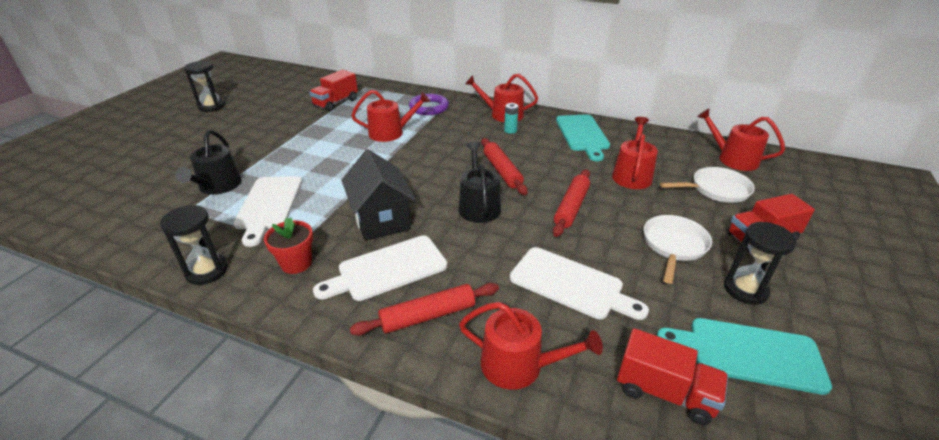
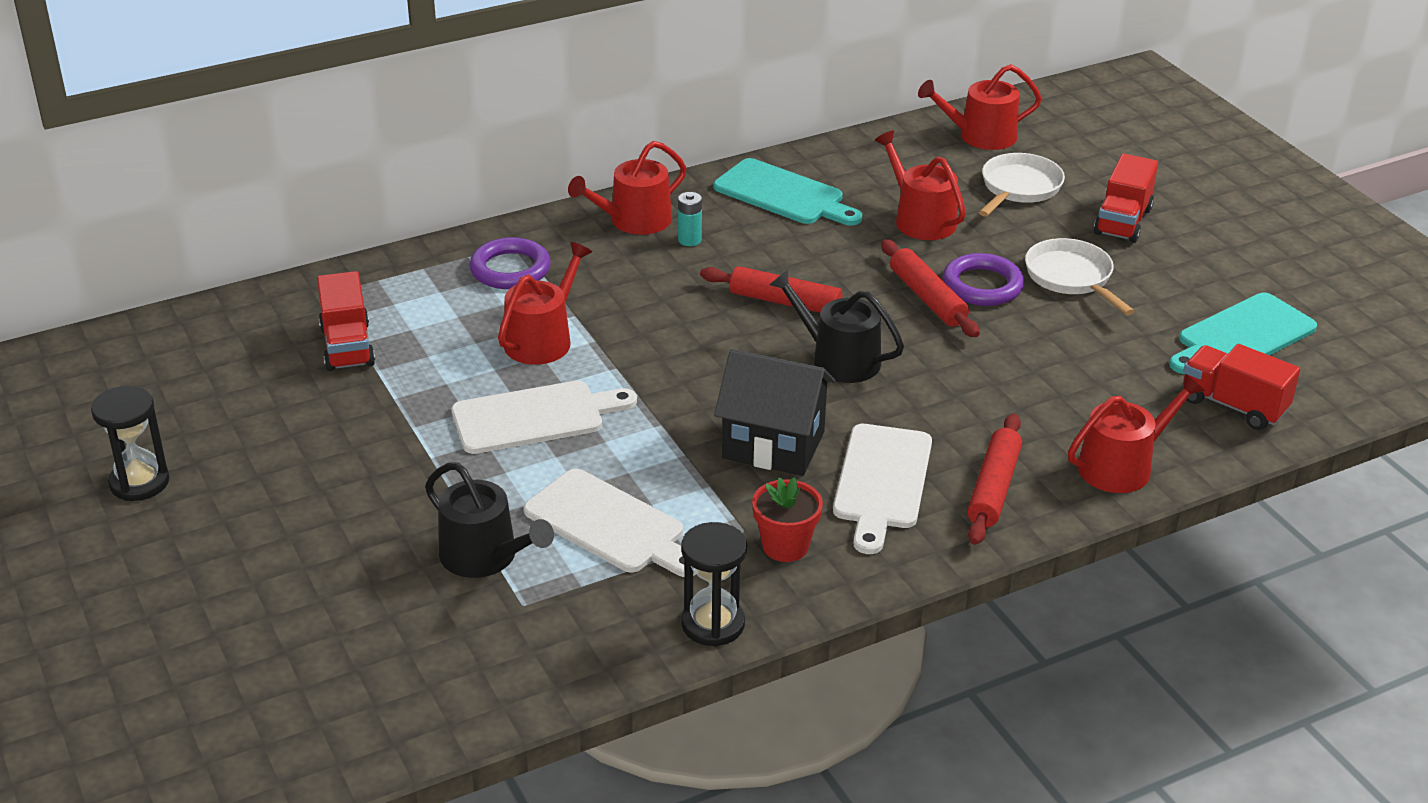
camera: 50 degrees left, 0 degrees up
white cutting board [510,247,649,320] -> white cutting board moved to [452,381,637,454]
red truck [617,328,728,425] -> red truck turned 120 degrees counterclockwise [1183,344,1300,430]
black hourglass [724,222,797,305] -> none
none -> purple ring [943,253,1024,306]

